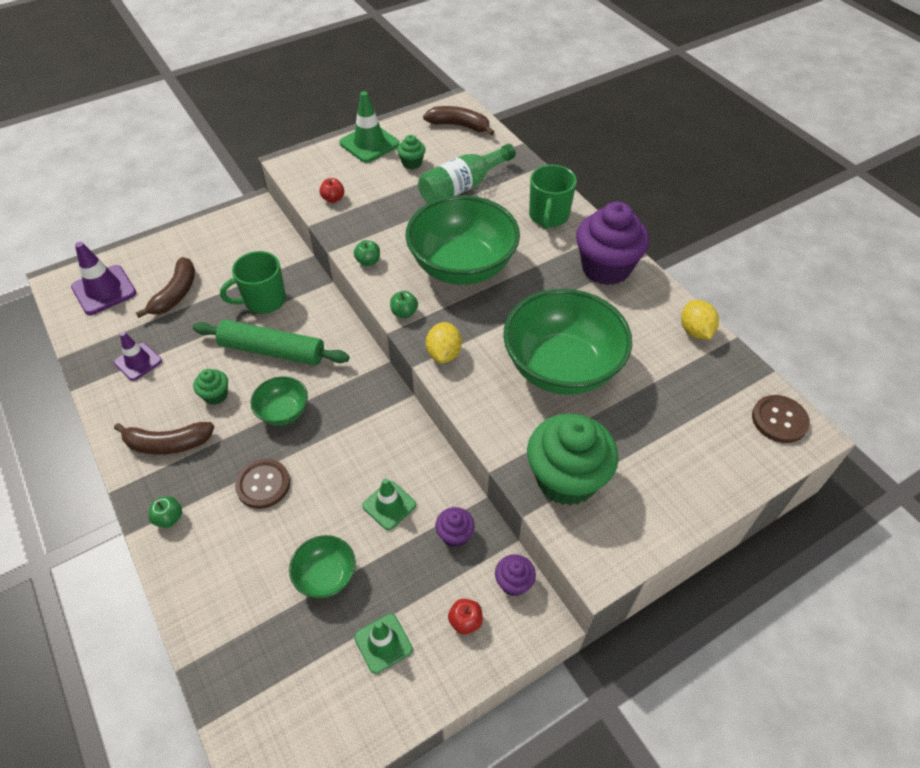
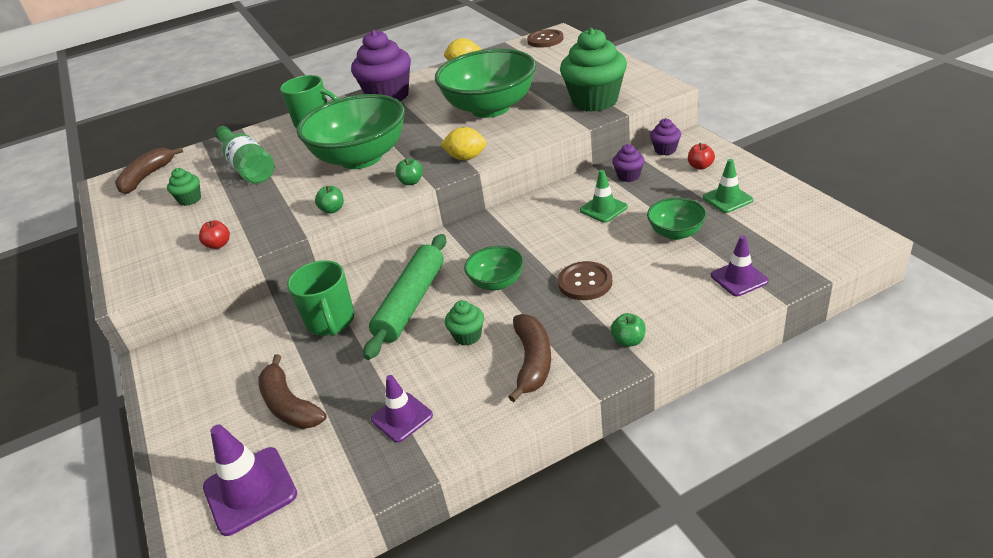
camera: 80 degrees left, 15 degrees down
brown banana [135,257,195,318] -> brown banana turned 150 degrees counterclockwise [258,354,327,429]
green traffic cone [339,91,400,163] -> none
none -> purple traffic cone [711,235,769,296]

